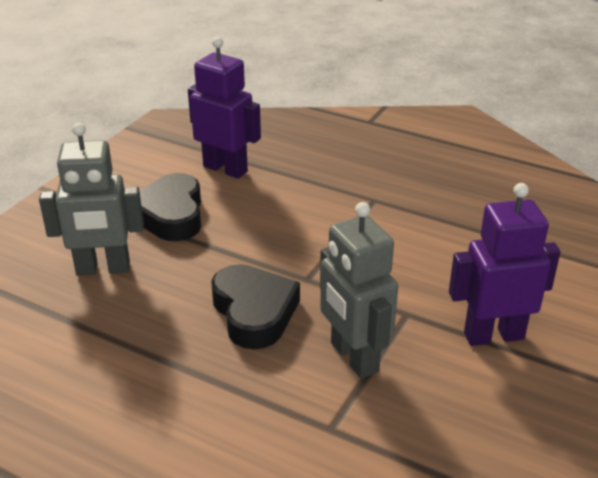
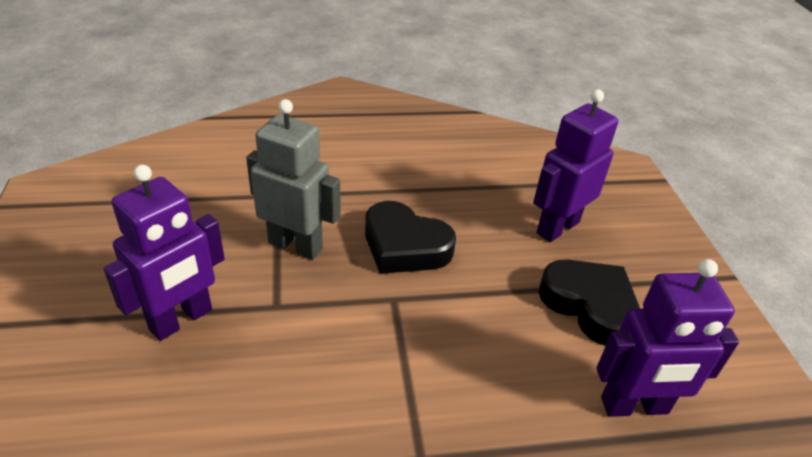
camera: 140 degrees right, 5 degrees up
grey robot [39,123,144,276] -> purple robot [533,89,618,242]

